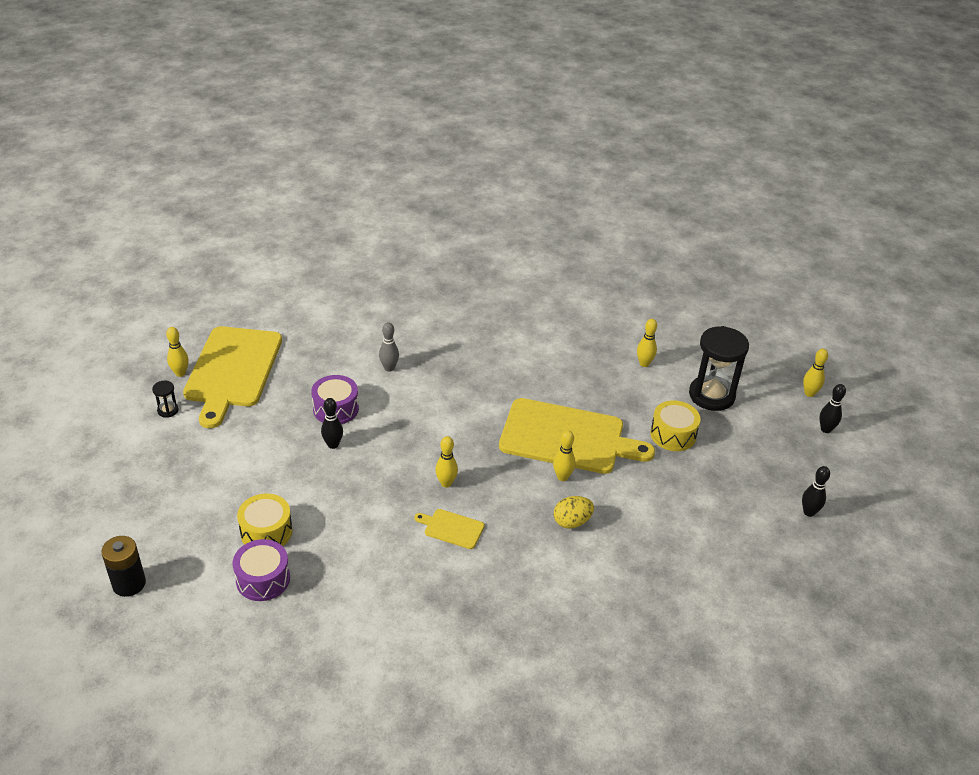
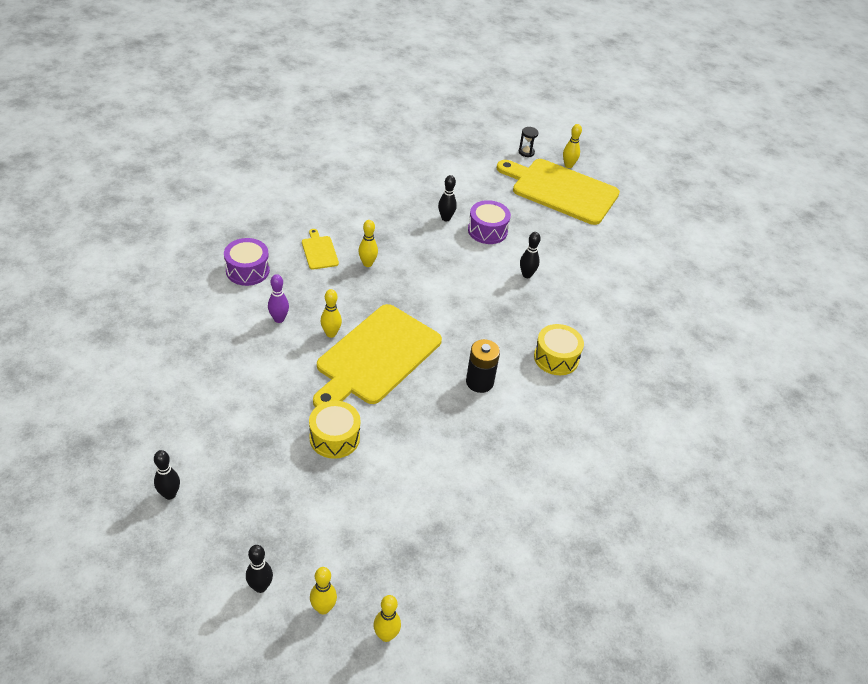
camera: 110 degrees right, 5 degrees up
black battery [101,536,146,597] -> black battery moved to [466,339,500,393]
purple drum [233,539,290,601] -> purple drum moved to [224,238,270,286]
yellow drum [237,494,293,546] -> yellow drum moved to [534,324,584,375]
grey bowling pin [379,322,399,372] -> black bowling pin [520,232,541,278]
yellow cutting board [414,509,485,549] -> yellow cutting board turned 60 degrees counterclockwise [302,229,339,270]
yellow egg [554,496,594,529] -> purple bowling pin [268,274,289,323]
yellow bowling pin [637,319,657,367] -> yellow bowling pin moved to [373,595,401,642]
black hourglass [689,326,749,411] -> none

